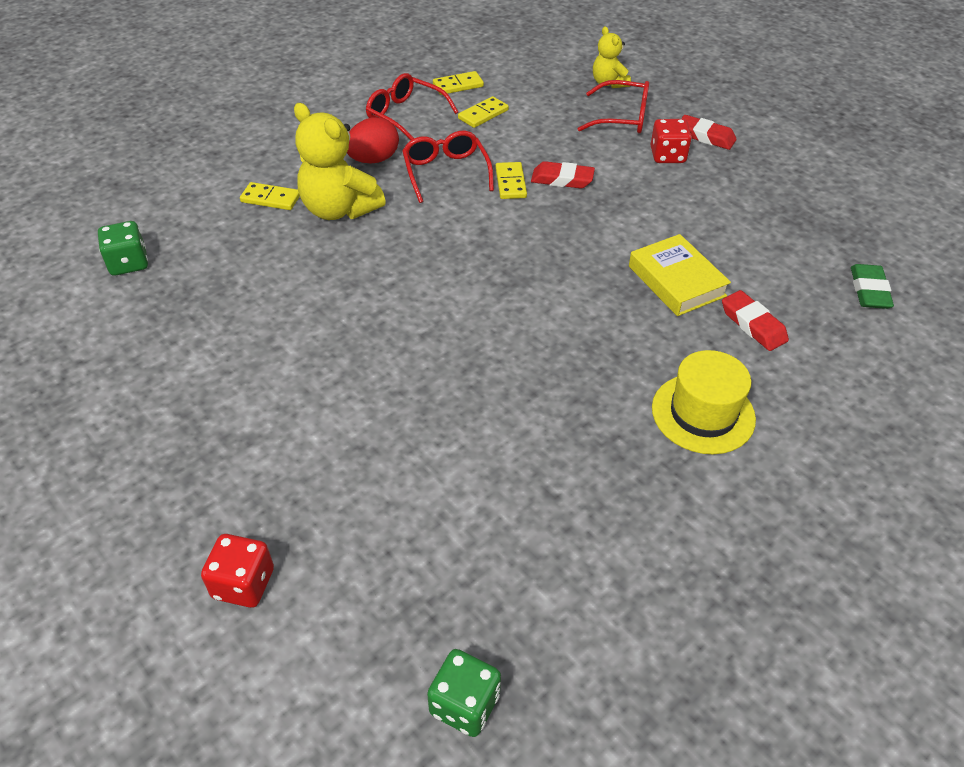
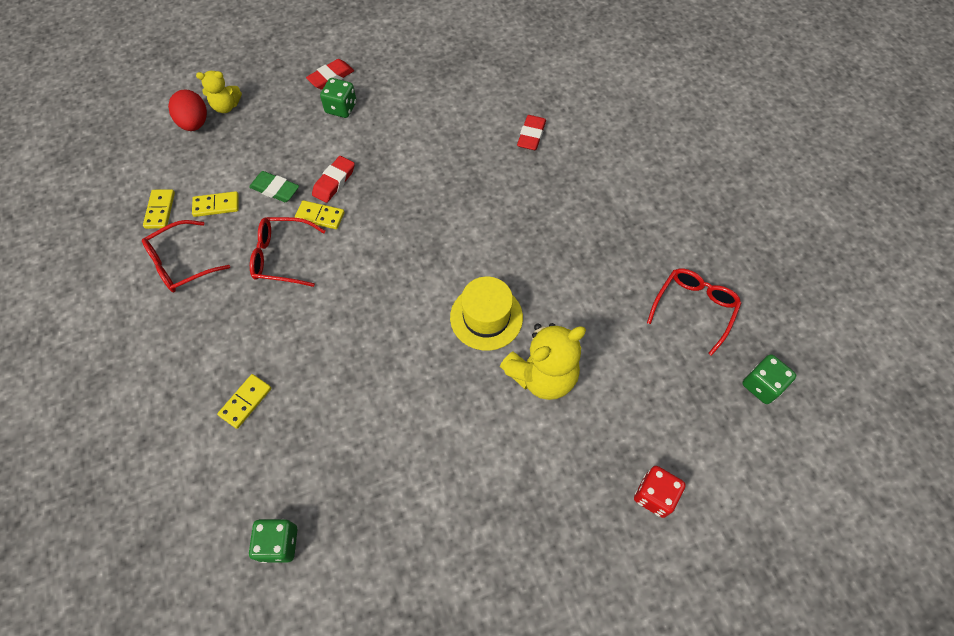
camera: 70 degrees left, 15 degrees up
yellow teddy bear [294,103,386,220] -> yellow teddy bear moved to [500,323,586,400]
red egg [347,117,399,164] -> red egg moved to [168,89,207,131]
yellow domino [458,96,509,128] -> yellow domino turned 75 degrees counterclockwise [192,191,239,217]
red glasses [578,80,649,133] -> red glasses moved to [647,269,741,356]
yellow book [629,234,731,316] -> none
red dice [650,119,692,163] -> green dice [320,78,357,118]
yellow hat [652,350,756,454] -> yellow hat moved to [450,277,523,351]
red eraser [722,290,789,351] -> red eraser turned 60 degrees counterclockwise [517,115,546,150]
green eraser [851,264,894,309] -> green eraser moved to [249,171,299,202]

